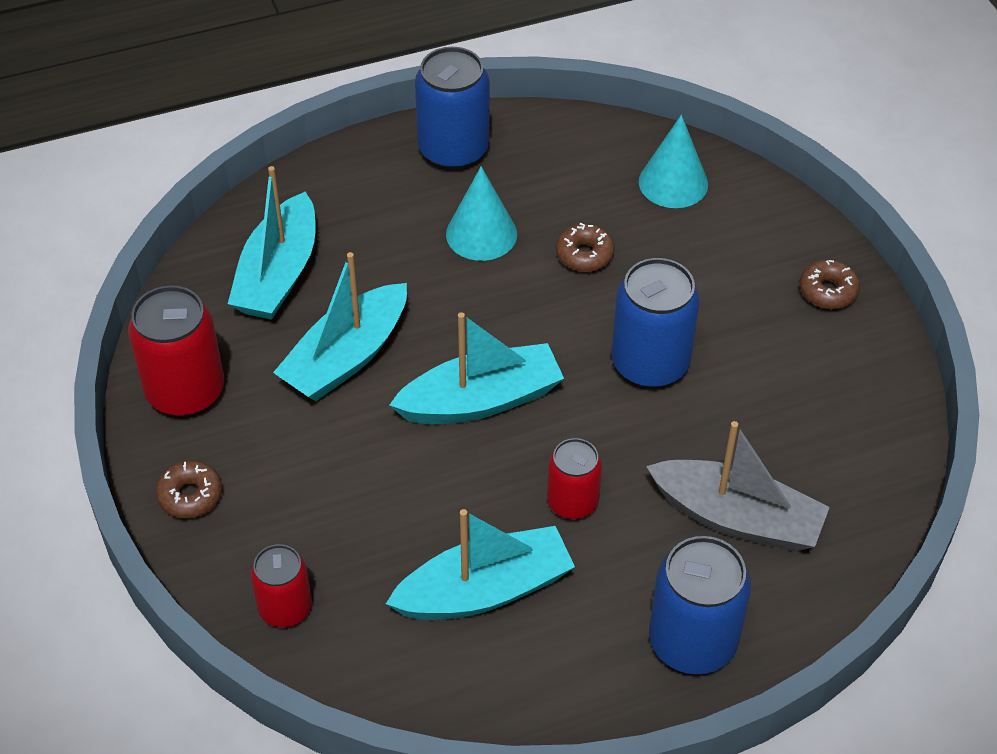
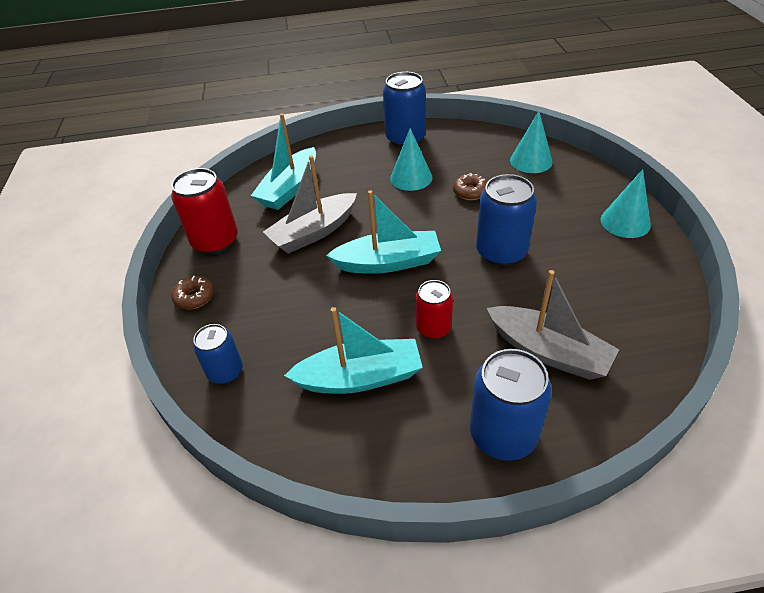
camera: 15 degrees right, 5 degrees down
red can [250,544,312,627] -> blue can [193,324,243,384]
turquoise boat [273,252,407,401] -> grey boat [263,155,357,254]
brown donut [800,260,860,309] -> turquoise cone [601,169,651,238]

